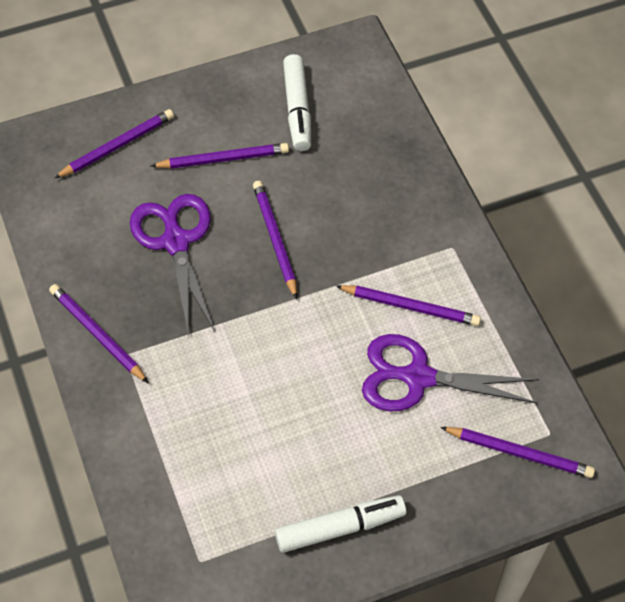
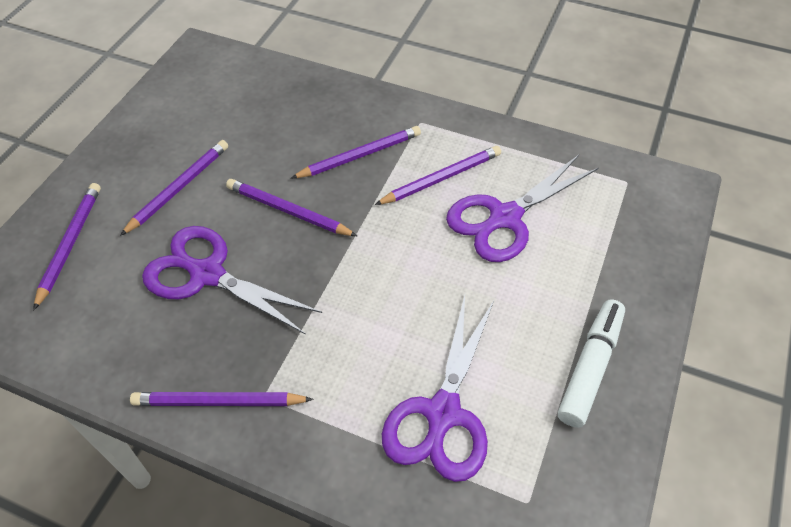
camera: 45 degrees left, 5 degrees down
white marker [283,54,311,151] -> none
purple pencil [440,427,595,478] -> purple pencil moved to [291,126,421,178]
none -> purple scissors [382,296,494,482]

